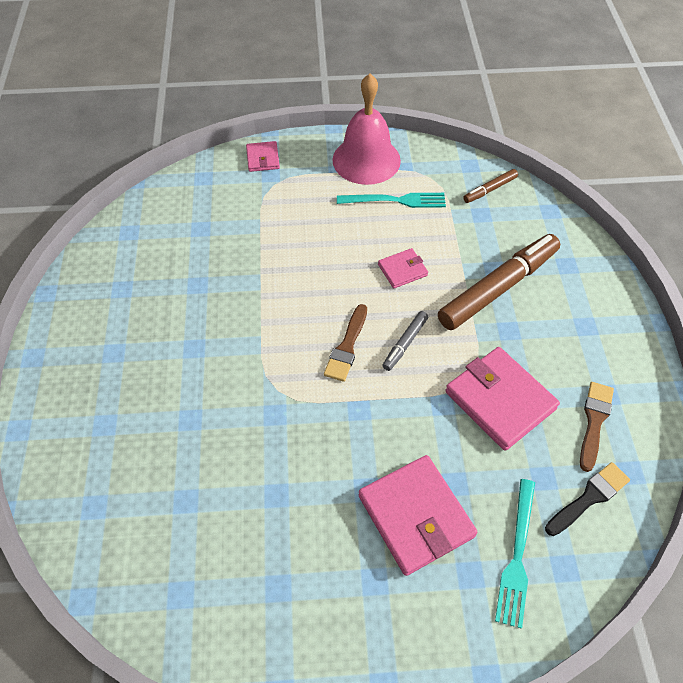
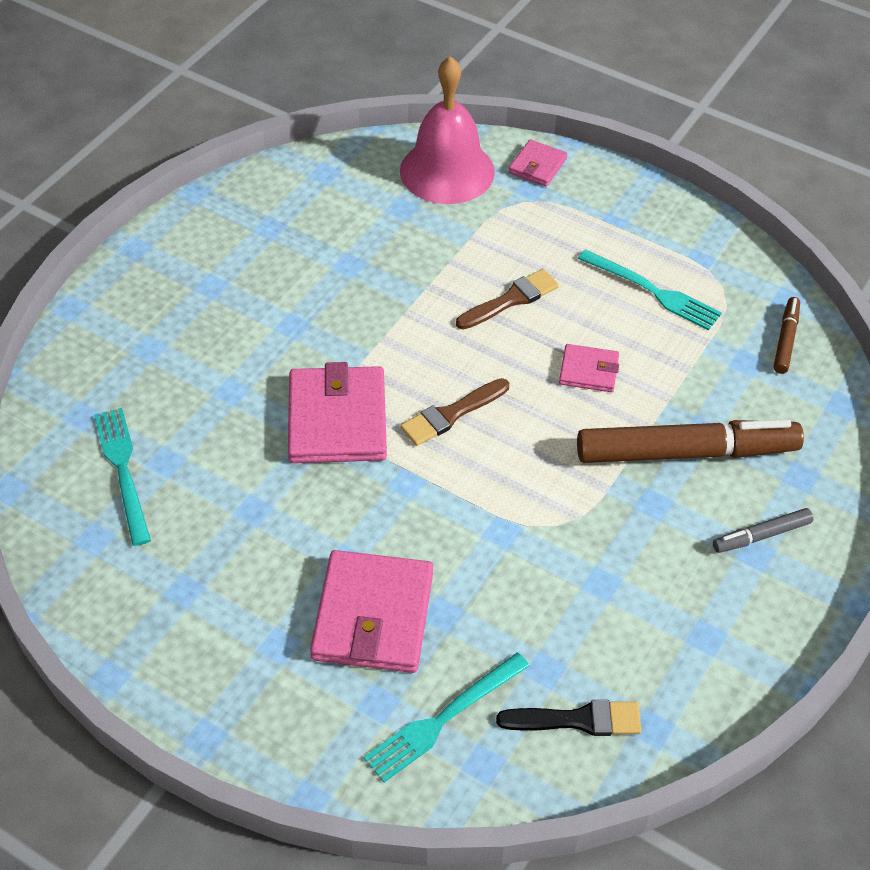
camera: 35 degrees right, 5 degrees down
pink bell [333,74,401,185] -> pink bell moved to [400,56,495,204]
grey marker [382,311,428,371] -> grey marker moved to [713,508,813,553]
pink wallet [445,347,560,451] -> pink wallet moved to [288,362,387,463]
brown marker [463,169,518,203] -> brown marker turned 105 degrees clockwise [774,297,800,374]
brown brush [580,382,614,472] -> brown brush moved to [456,269,559,330]
none -> turquoise fork [94,408,151,546]

